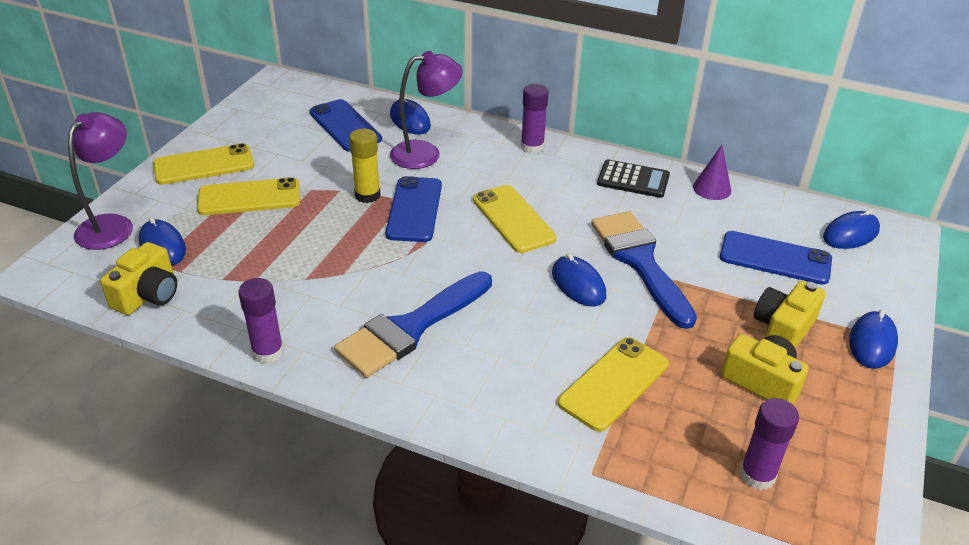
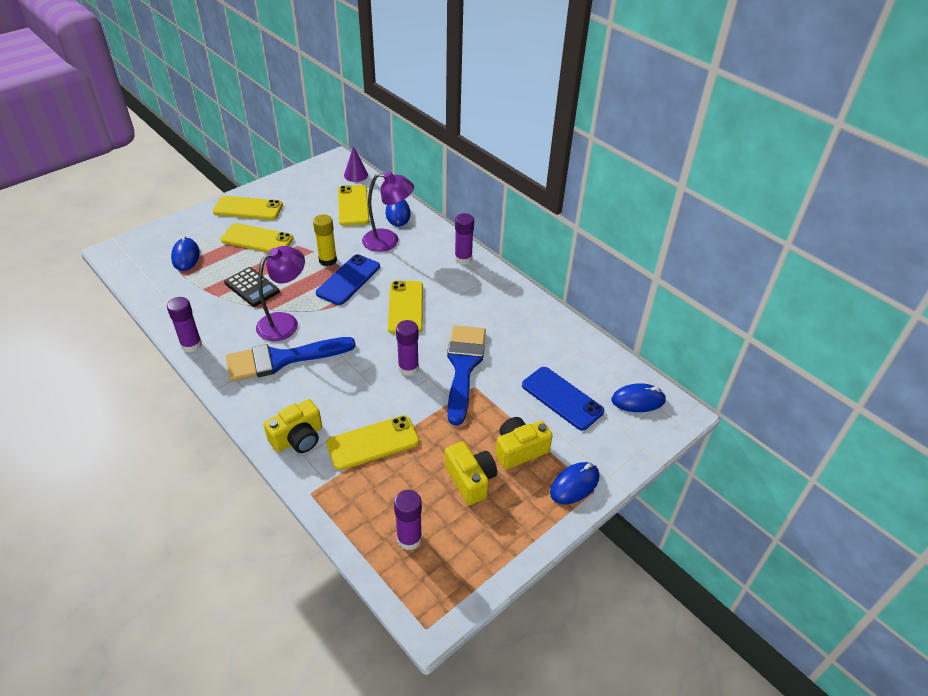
camera: 25 degrees right, 5 degrees up
purple lamp [68,112,133,250] -> purple lamp moved to [256,246,305,341]
yellow camera [100,242,177,315] -> yellow camera moved to [264,399,322,453]
blue phone [310,99,382,152] -> yellow phone [338,185,369,226]
blue mouse [552,253,606,307] -> purple glue stick [396,320,419,376]
black calculator [597,159,670,198] -> black calculator moved to [224,267,280,307]
purple cone [693,145,731,200] -> purple cone moved to [344,146,368,182]

